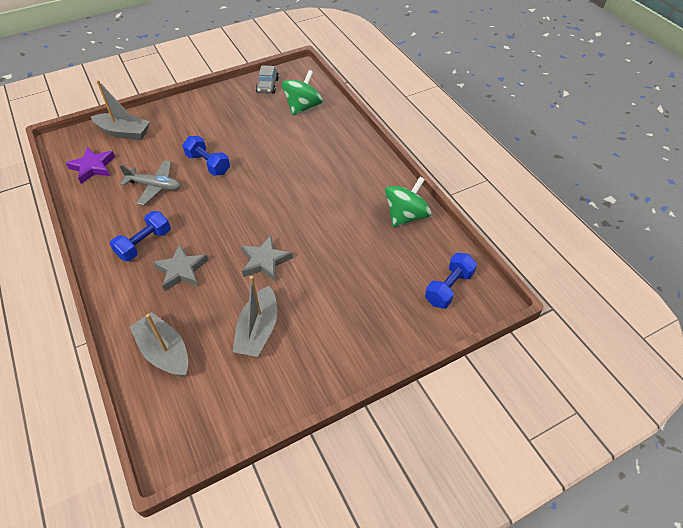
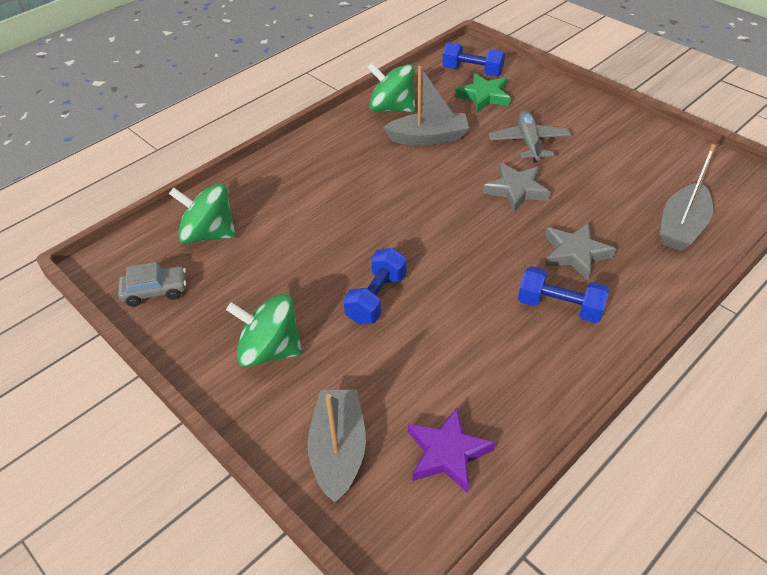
camera: 105 degrees left, 5 degrees down
grey plane [119,160,181,205] -> grey plane moved to [489,110,571,163]
grey boat [232,276,277,357] -> grey boat moved to [383,66,469,146]
none -> green spinning top [226,294,303,367]
none -> green star [455,73,511,113]

